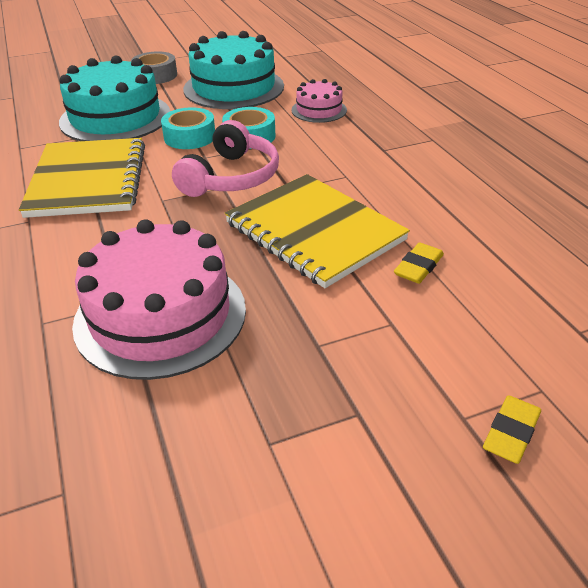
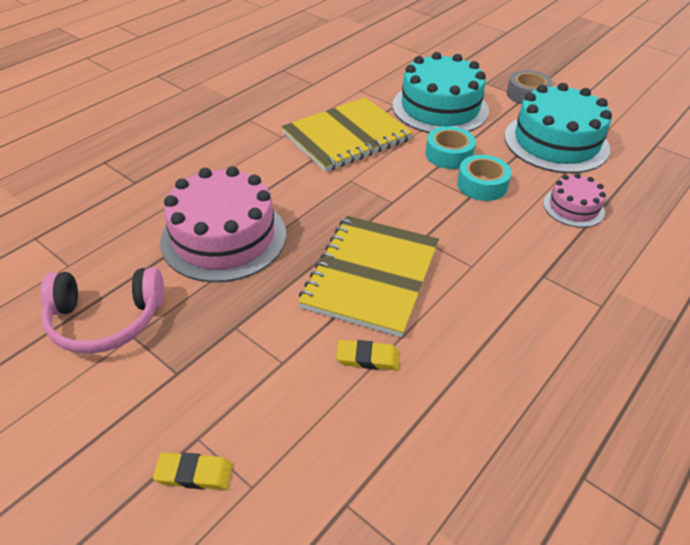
camera: 60 degrees right, 5 degrees up
pink headphones [172,120,279,197] -> pink headphones moved to [41,267,164,354]

